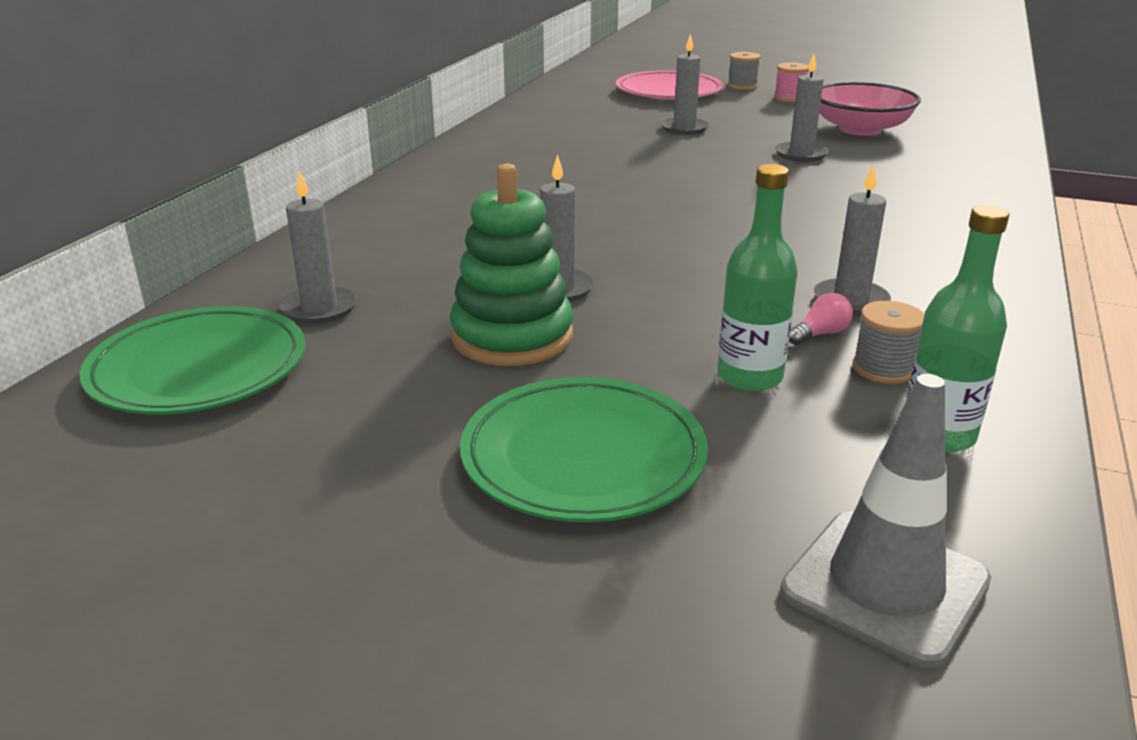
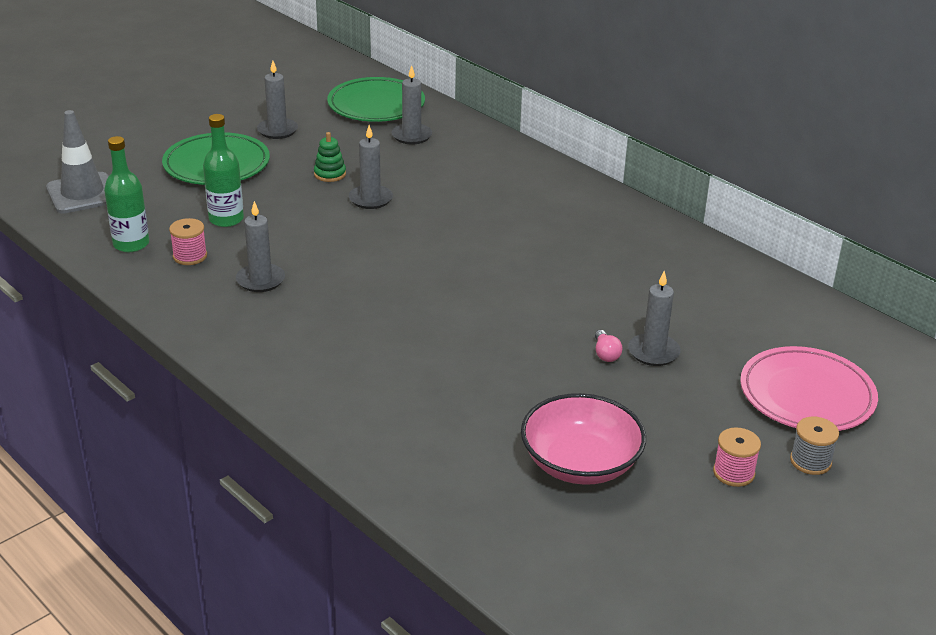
camera: 115 degrees right, 5 degrees up
green stacking toy [450,164,573,366] -> green stacking toy [314,132,346,182], size x0.49
grey candle [775,54,829,162] -> grey candle moved to [257,61,298,139]
pink light bulb [789,293,853,345] -> pink light bulb moved to [595,330,623,362]
grey spool [853,301,924,384] -> pink spool [169,218,207,265]

